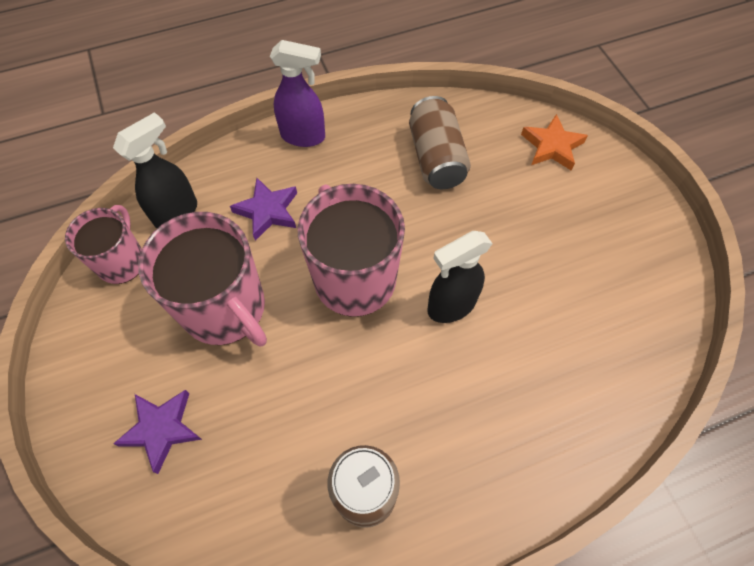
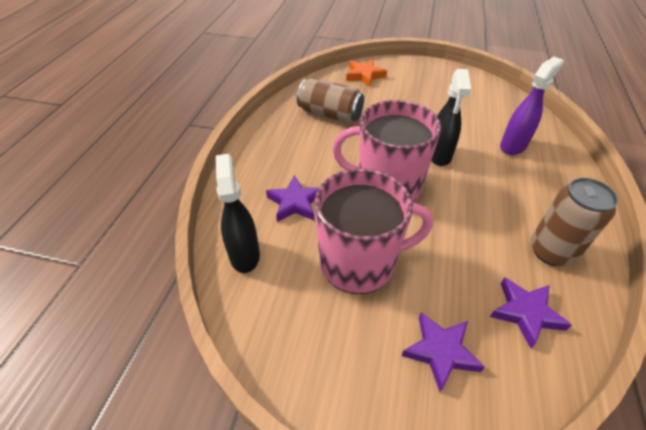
camera: 55 degrees left, 15 degrees down
pink mug [65,205,142,284] -> none
purple spray bottle [270,40,325,147] -> purple spray bottle moved to [500,57,564,155]
none -> purple star [490,277,572,348]

